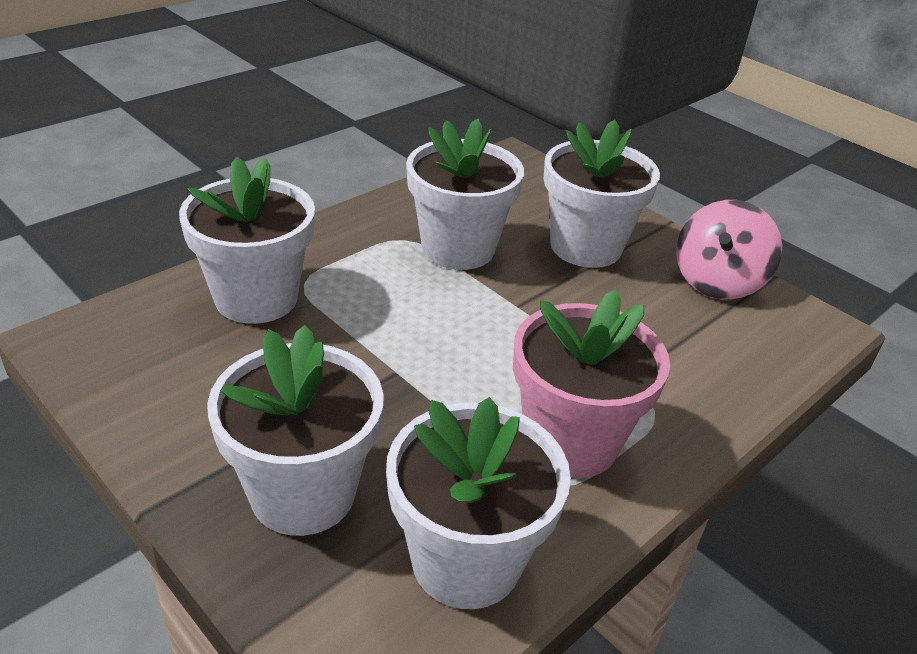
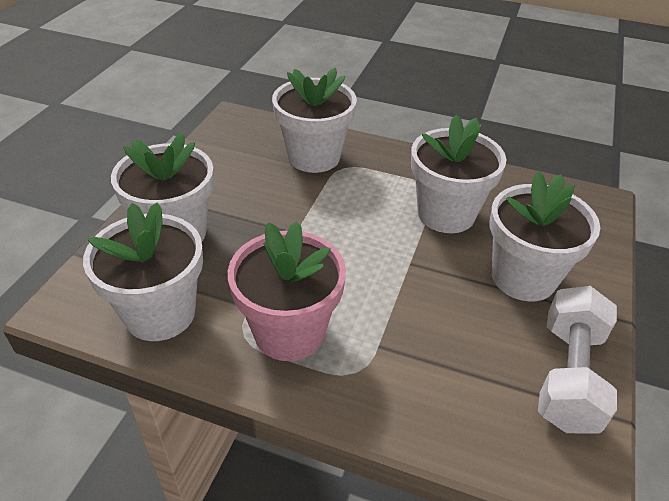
camera: 65 degrees right, 5 degrees up
pink spinning top [676,200,782,299] -> white dumbbell [538,286,617,434]

